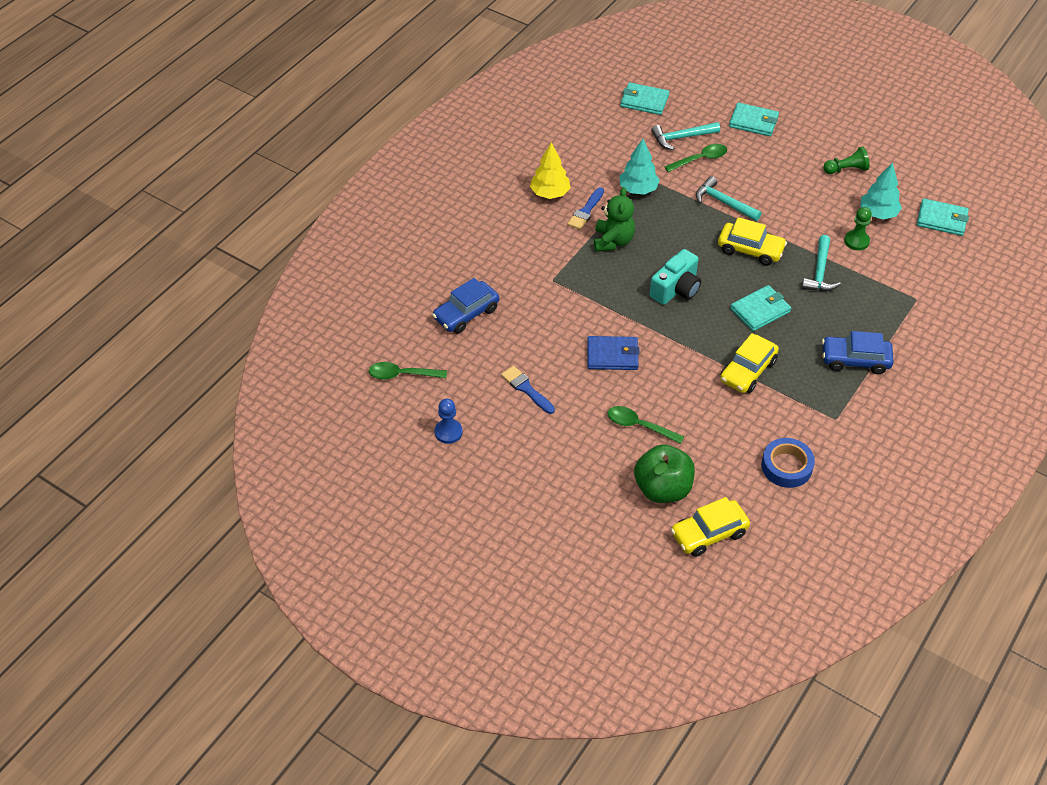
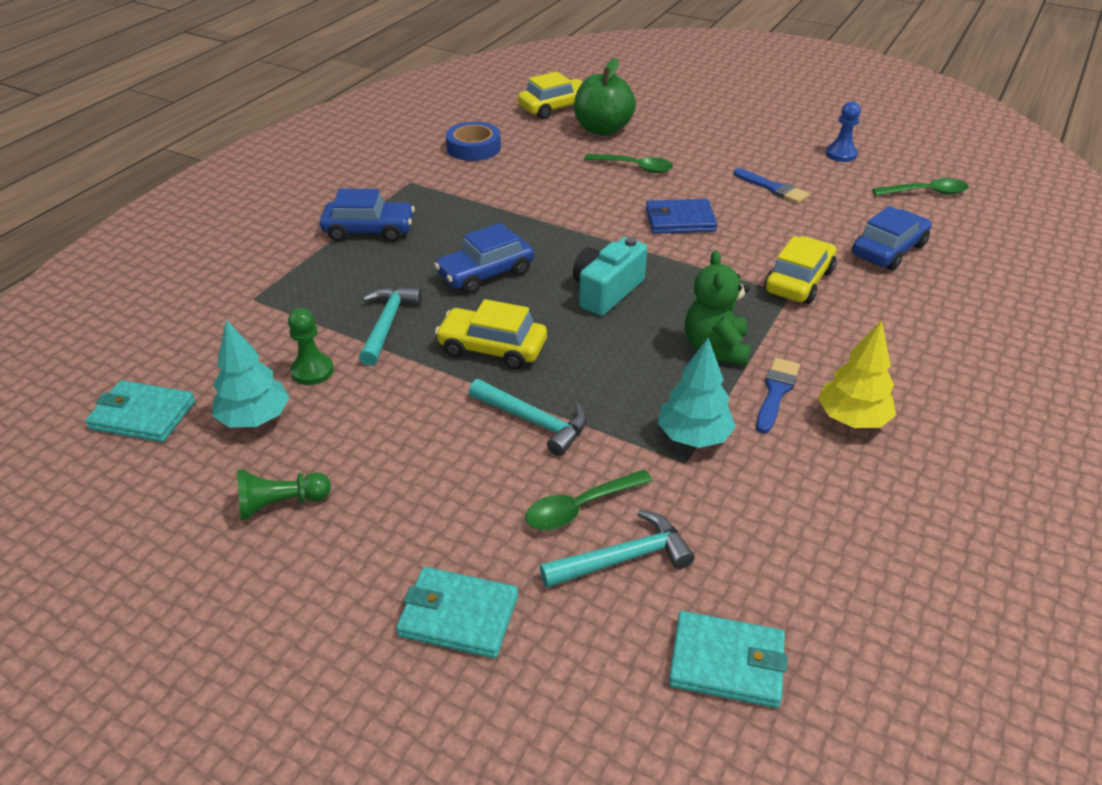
camera: 175 degrees right, 10 degrees down
yellow car [720,333,779,393] -> yellow car moved to [764,236,836,304]
turquoise wallet [730,285,791,331] -> blue car [434,223,534,294]

